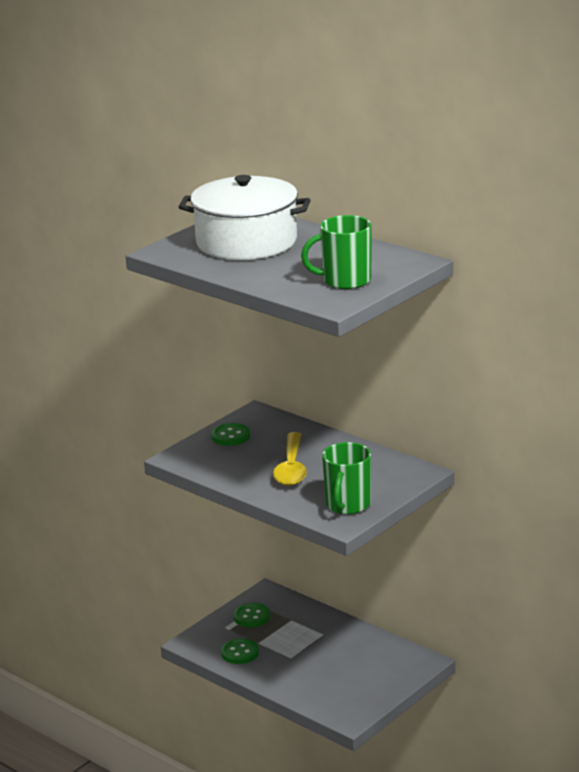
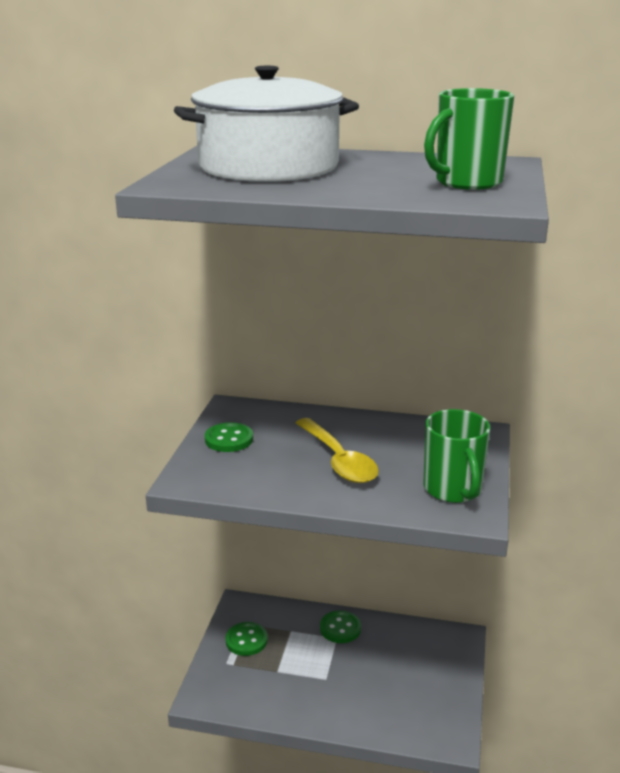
camera: 30 degrees left, 0 degrees up
green button [221,638,259,664] -> green button moved to [320,610,361,643]

